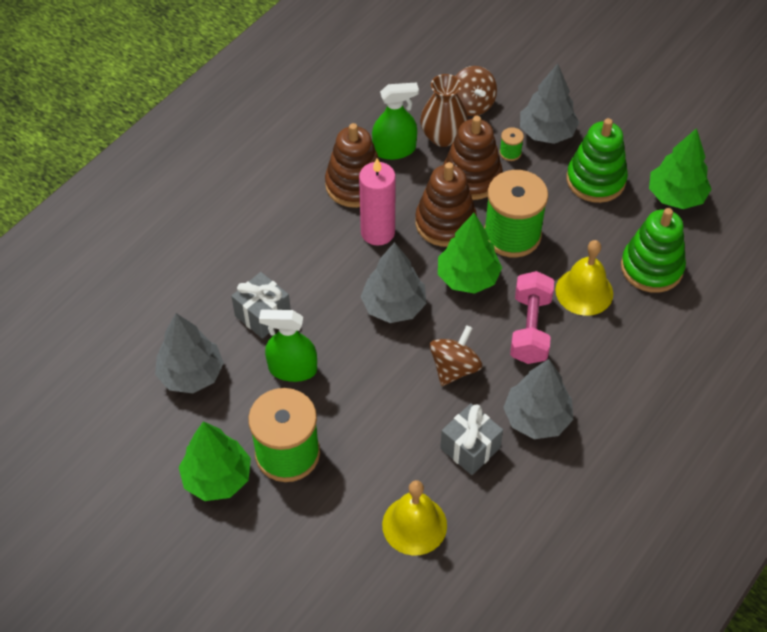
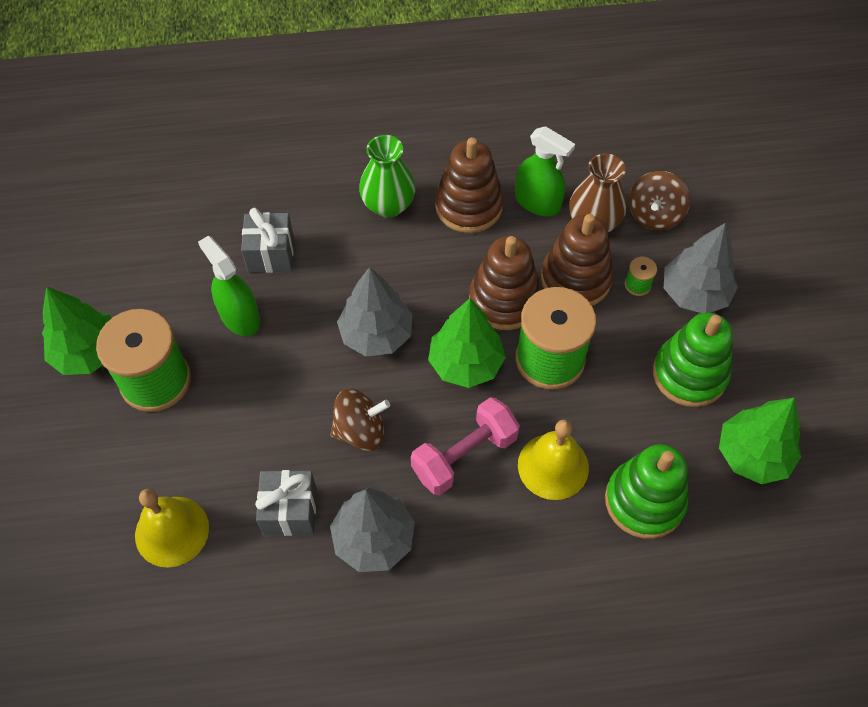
camera: 45 degrees right, 5 degrees up
grey tree [155,313,224,393] -> none
pink candle [359,158,396,246] -> none
none -> green vase [359,135,416,218]

